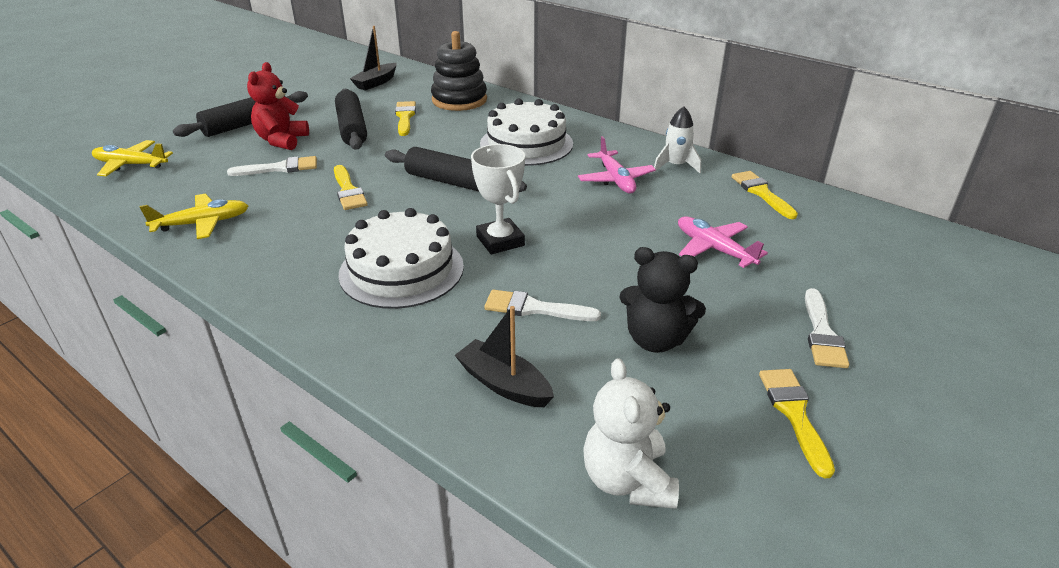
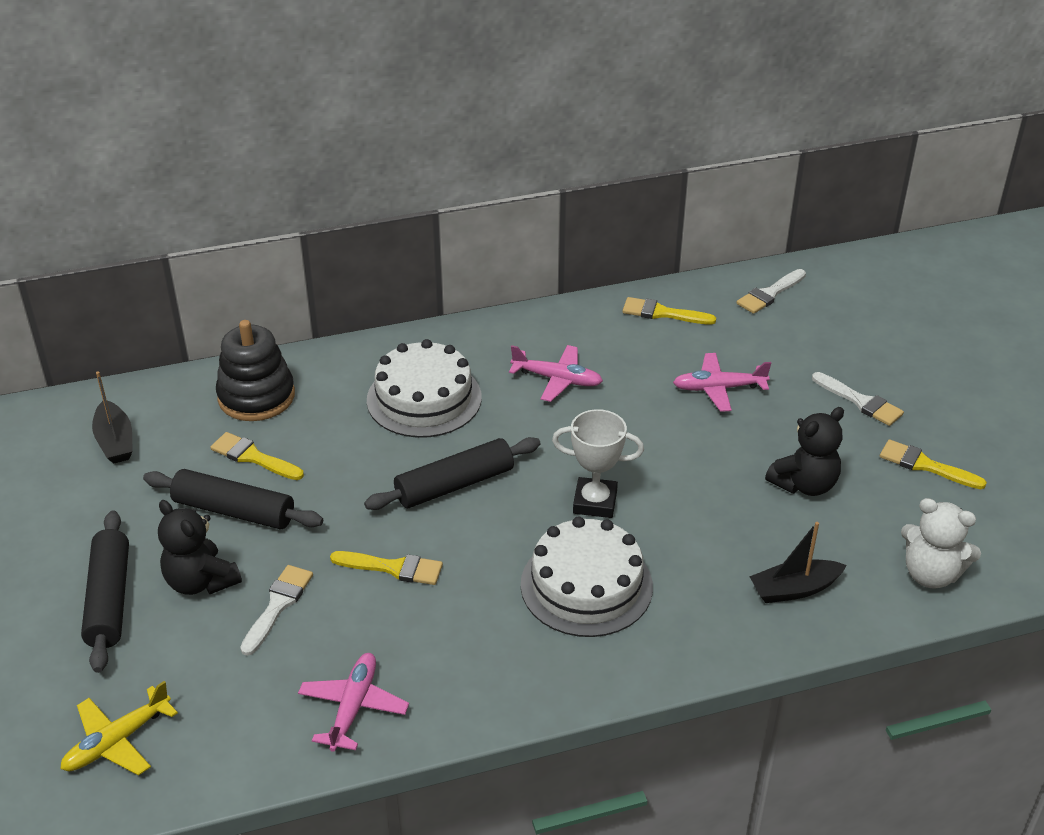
camera: 55 degrees left, 5 degrees up
yellow plane [140,194,248,239] -> pink plane [298,653,409,752]
red teddy bear [247,62,309,150] -> black teddy bear [158,500,242,595]
white brush [484,290,601,321] -> white brush moved to [737,269,806,314]
white rocket [654,106,701,173] -> none

